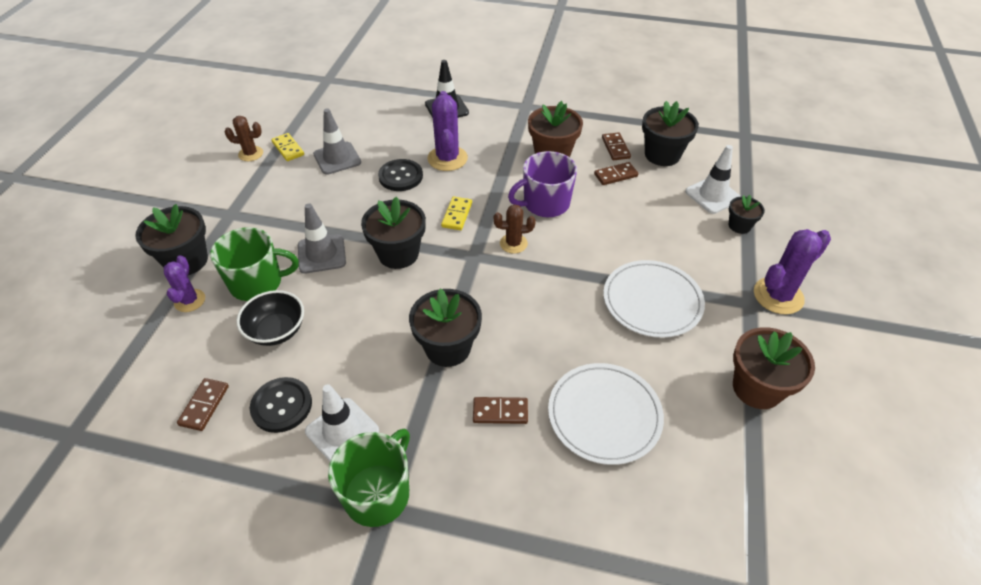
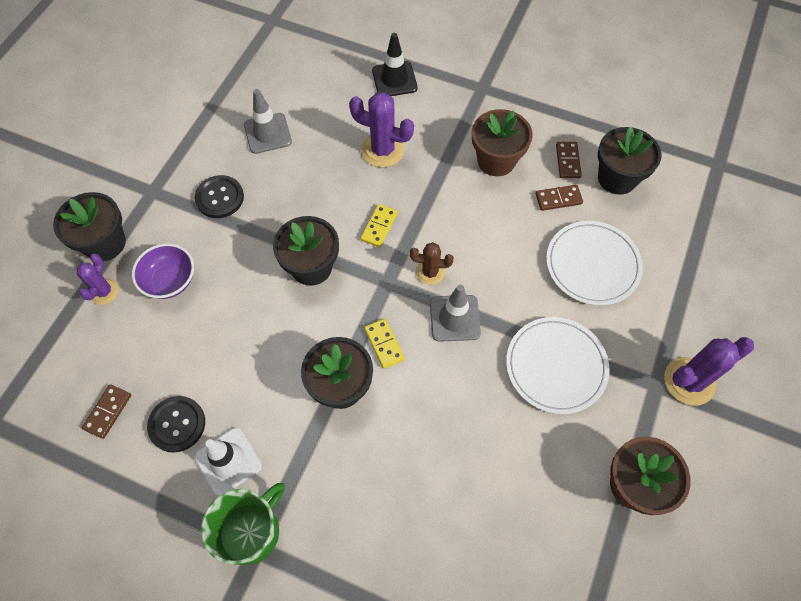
camera: 10 degrees right, 15 degrees up
green mug [210,227,299,301] -> purple bowl [132,243,194,299]
brown cactus [225,116,263,161] -> none
black bowl [236,290,304,346] -> none
yellow domino [271,133,304,161] -> yellow domino moved to [364,318,405,369]
grey traffic cone [298,203,346,274] -> grey traffic cone moved to [430,285,481,342]
black button [378,159,423,191] -> black button moved to [194,175,244,218]
purple cactus [427,91,468,171] -> purple cactus turned 75 degrees counterclockwise [349,92,414,167]
brown domino [473,397,528,424] -> none
purple mug [508,151,577,217] -> none
white plate [548,363,664,465] -> white plate moved to [546,221,643,305]
white traffic cone [685,145,740,214] -> none
black flower pot [729,195,765,234] -> none

